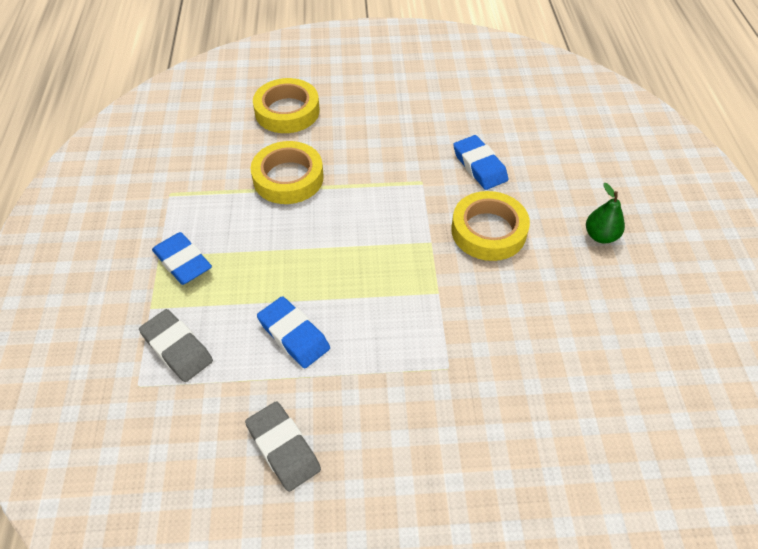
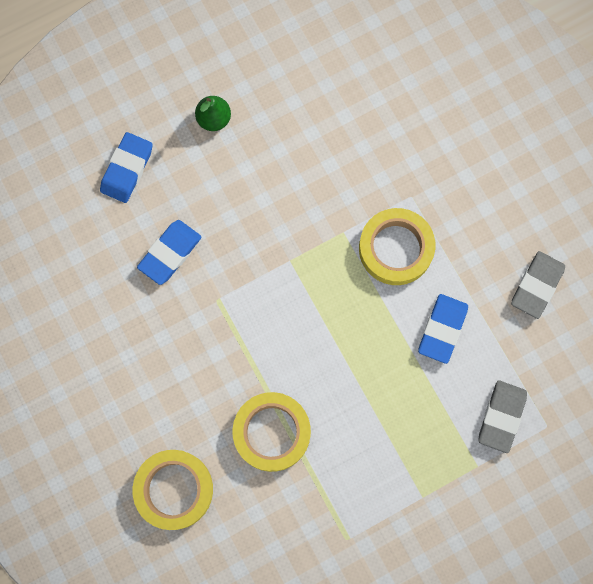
camera: 115 degrees left, 25 degrees up
blue eraser [152,232,212,285] -> blue eraser moved to [100,132,153,203]
yellow tape [451,191,530,261] -> yellow tape moved to [359,208,435,285]

